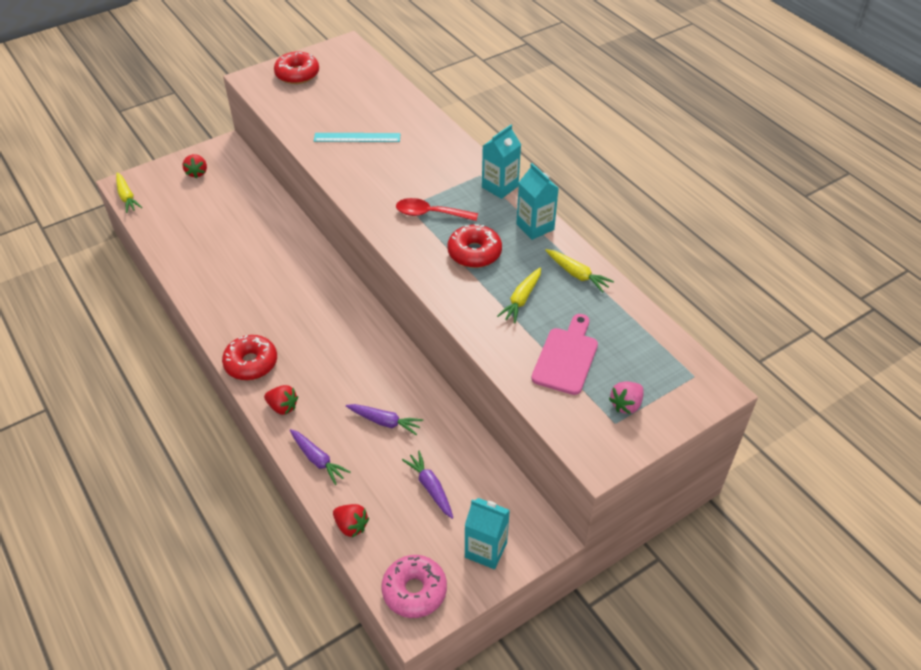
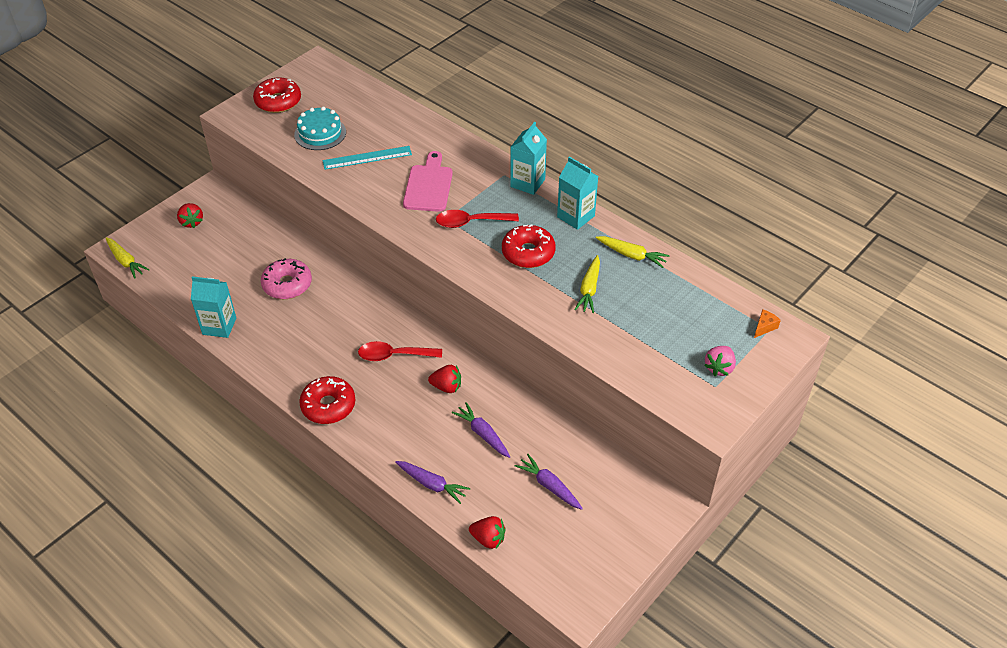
camera: 15 degrees left, 0 degrees up
red strawberry [264,385,298,415] -> red strawberry moved to [428,365,461,393]
purple carrot [346,404,423,435] -> purple carrot turned 135 degrees counterclockwise [452,402,510,458]
pink donut [381,555,447,618] -> pink donut moved to [261,258,312,299]
turquoise carton [465,498,510,569] -> turquoise carton moved to [191,276,236,338]
pink cutting board [531,314,598,395] -> pink cutting board moved to [403,151,453,212]
none -> turquoise cake [294,106,346,150]
none -> red spoon [358,341,442,361]
none -> orange cheese [754,309,781,338]

